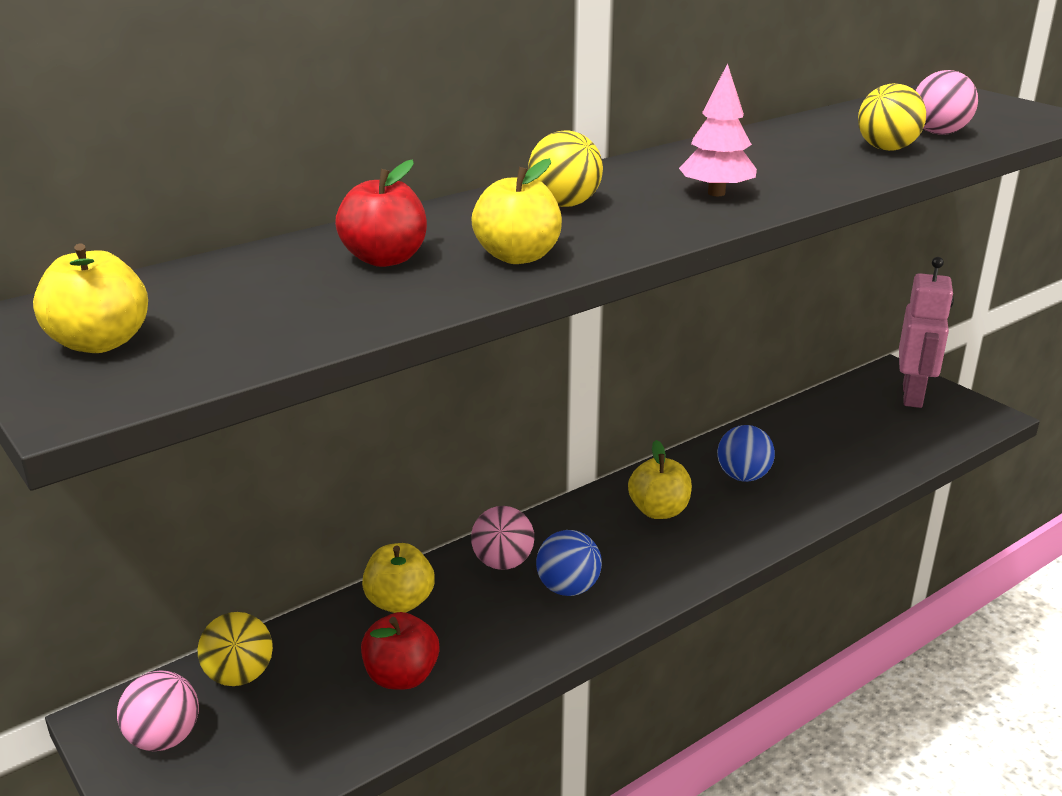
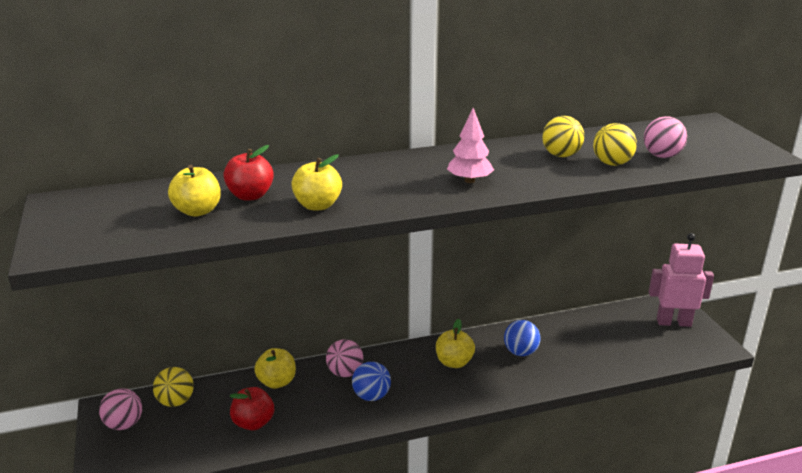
camera: 20 degrees right, 0 degrees up
yellow apple [33,243,148,353] -> yellow apple moved to [168,165,221,217]
yellow ball [528,130,603,207] -> yellow ball moved to [542,116,584,157]
pink robot [899,257,954,408] -> pink robot turned 120 degrees counterclockwise [649,233,714,327]

